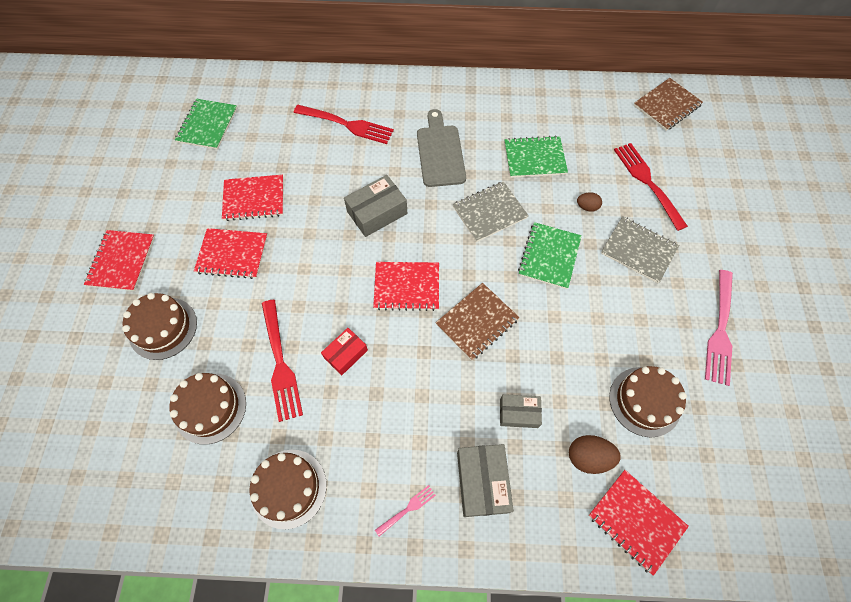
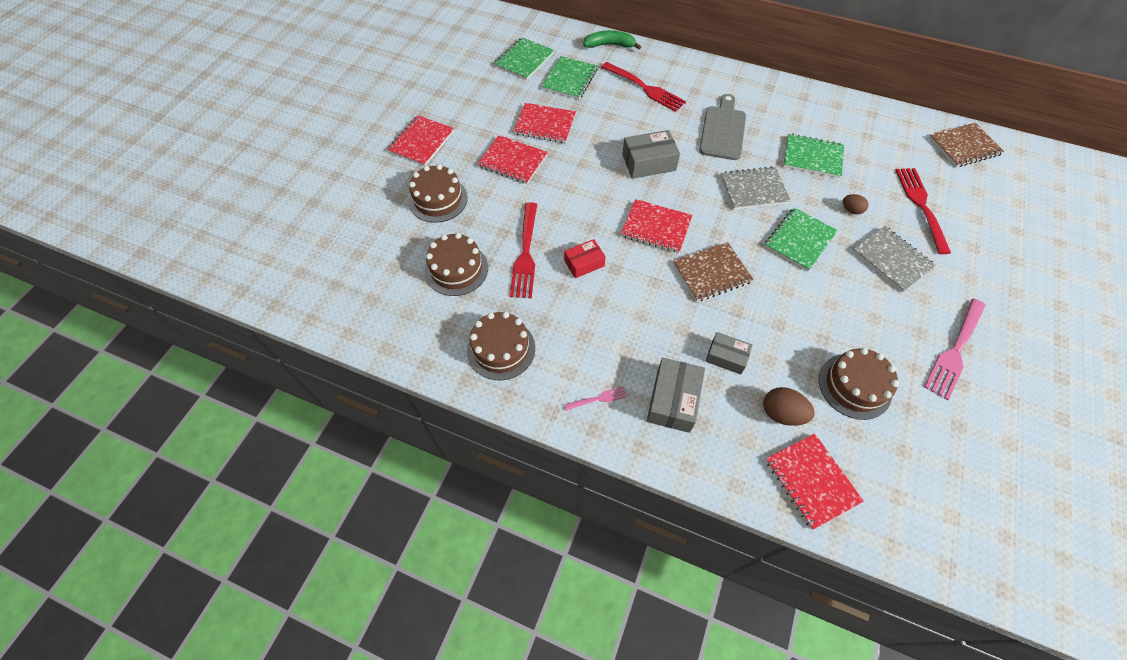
camera: 20 degrees right, 5 degrees down
none -> green notebook [542,56,598,99]
none -> green banana [583,30,641,50]

